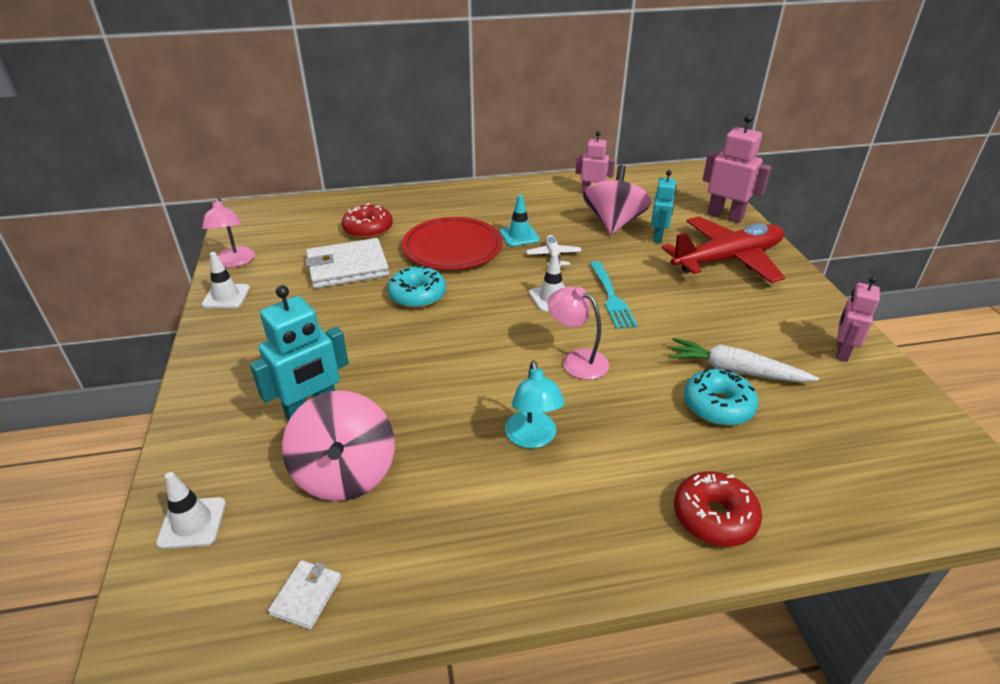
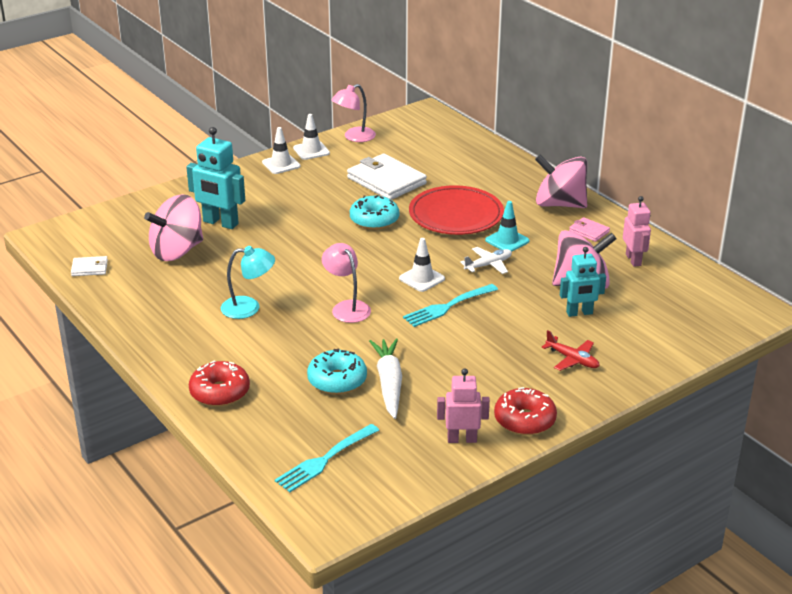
camera: 65 degrees right, 5 degrees down
white traffic cone [156,472,226,549] -> white traffic cone moved to [262,127,300,174]
red donut [342,203,393,239] -> red donut moved to [494,387,557,435]
turquoise lamp [505,360,565,448] -> turquoise lamp turned 150 degrees counterclockwise [221,246,275,319]
pink lamp [548,286,609,380] -> pink lamp turned 45 degrees counterclockwise [322,243,371,323]
red plane [662,216,785,283] -> red plane [541,330,600,371], size x0.43
pink robot [703,114,771,223] -> none
none -> turquoise fork [275,424,379,492]
none -> pink spinning top [535,154,587,208]
none -> pink wallet [569,217,610,242]

